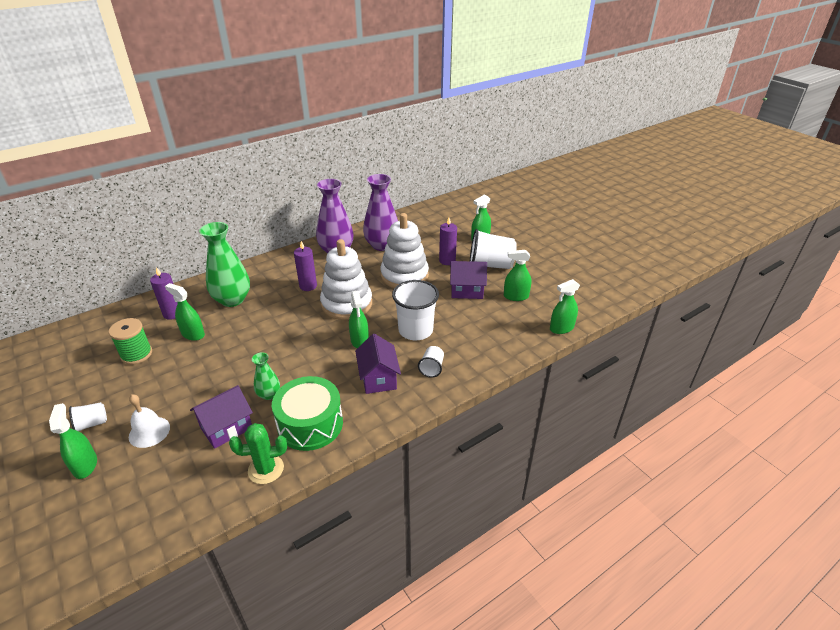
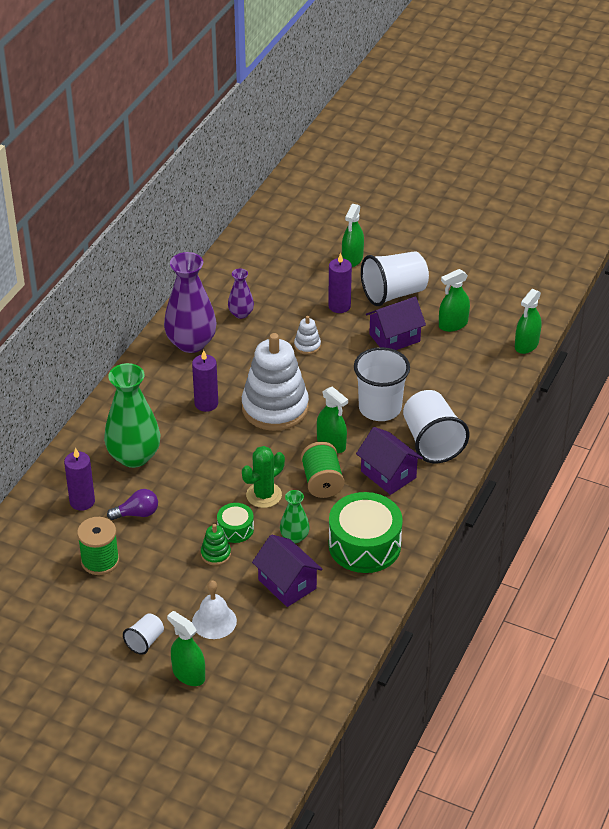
camera: 30 degrees left, 5 degrees up
green spray bottle [165,283,205,341] -> purple light bulb [107,489,158,520]
purple house [190,385,253,449] -> purple house turned 60 degrees counterclockwise [252,534,323,607]
green cactus [229,423,287,484] -> green cactus moved to [242,446,285,508]
purple vase [363,174,398,251] -> purple vase [228,269,254,319], size x0.51
white stacking toy [380,213,429,288] -> white stacking toy [294,316,321,355], size x0.41
white cup [418,346,444,378] -> white cup [403,390,469,464], size x1.99
none -> green stacking toy [201,524,231,565]
none -> green drum [217,503,254,543]
none -> green spool [301,442,344,498]

